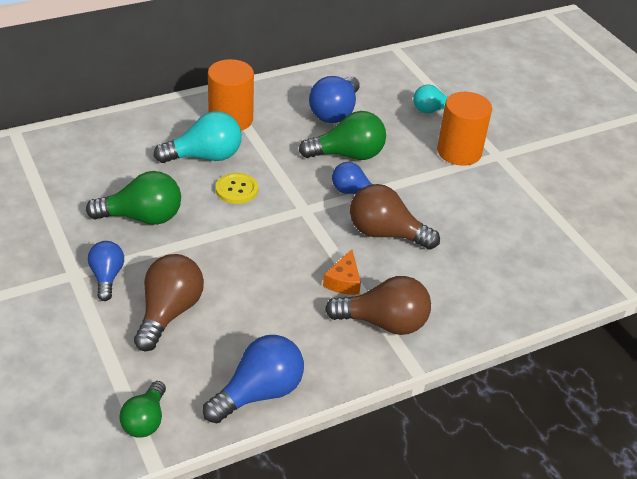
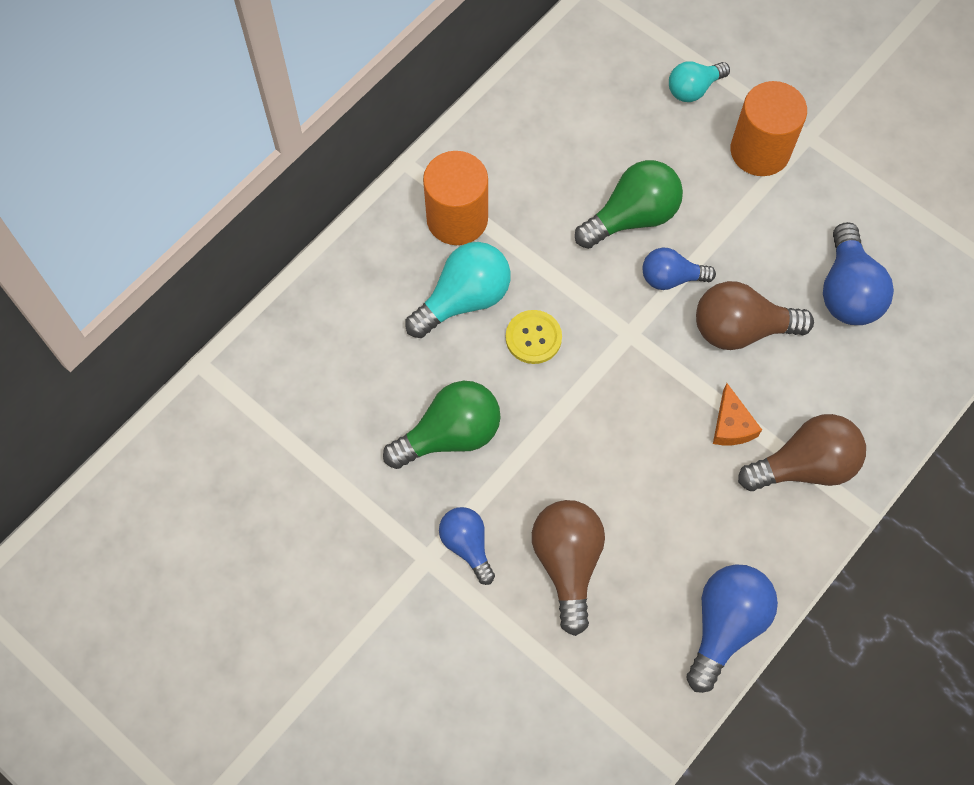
camera: 20 degrees left, 25 degrees up
green light bulb [119,381,166,438] -> none
blue light bulb [309,76,359,123] -> blue light bulb moved to [823,222,894,325]

